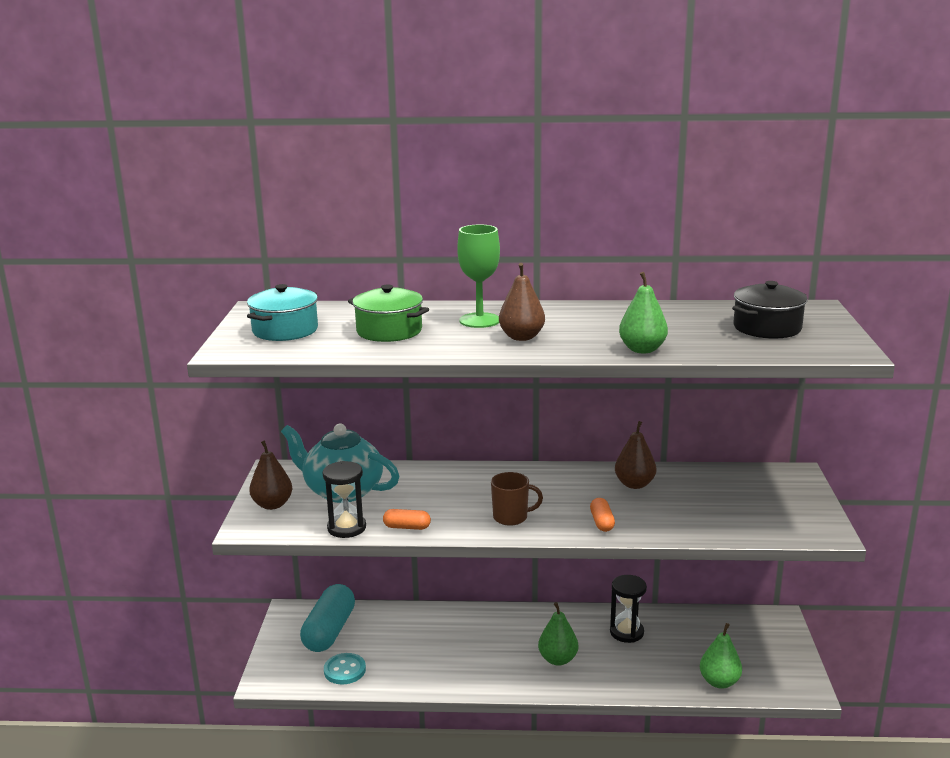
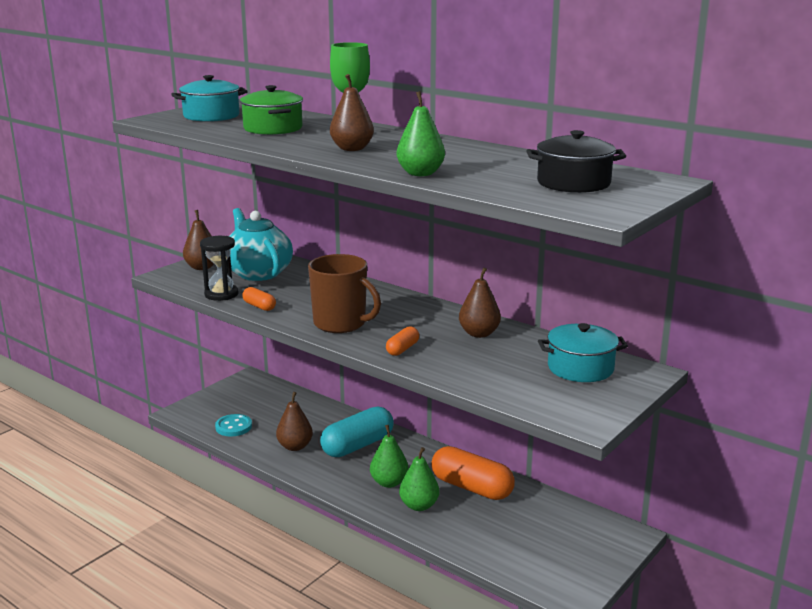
camera: 35 degrees right, 0 degrees up
turquoise capsule [300,584,355,652] -> turquoise capsule moved to [320,406,394,457]
brown mug [491,472,543,526] -> brown mug [308,254,381,333], size x1.62
black hourglass [610,575,647,643] -> orange capsule [431,446,515,500]
green pear [700,623,742,689] -> green pear moved to [399,447,439,511]
none -> brown pear [276,392,313,451]
none -> turquoise pot [538,323,628,382]

